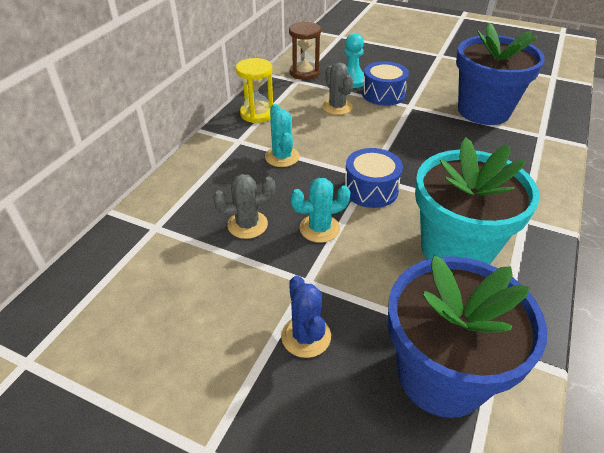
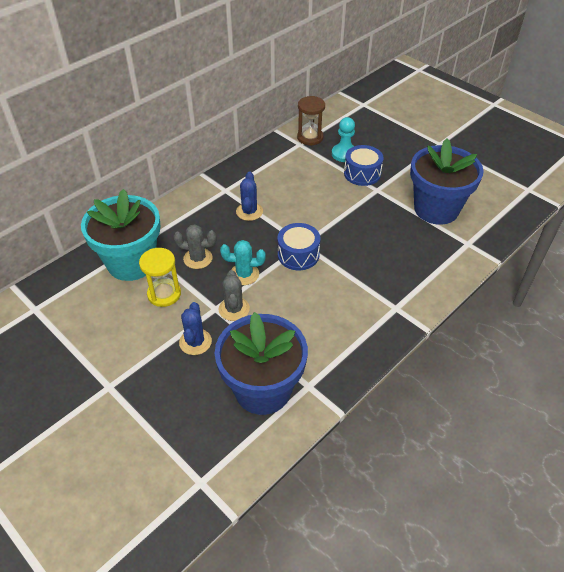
camera: 20 degrees right, 5 degrees up
yellow hourglass [236,58,273,123] -> yellow hourglass moved to [139,248,181,307]
turquoise cactus [265,104,300,167] -> blue cactus [236,171,263,221]
grey cactus [322,63,353,115] -> grey cactus moved to [218,270,250,321]
turquoise flower pot [415,137,540,265] -> turquoise flower pot moved to [81,189,161,281]

